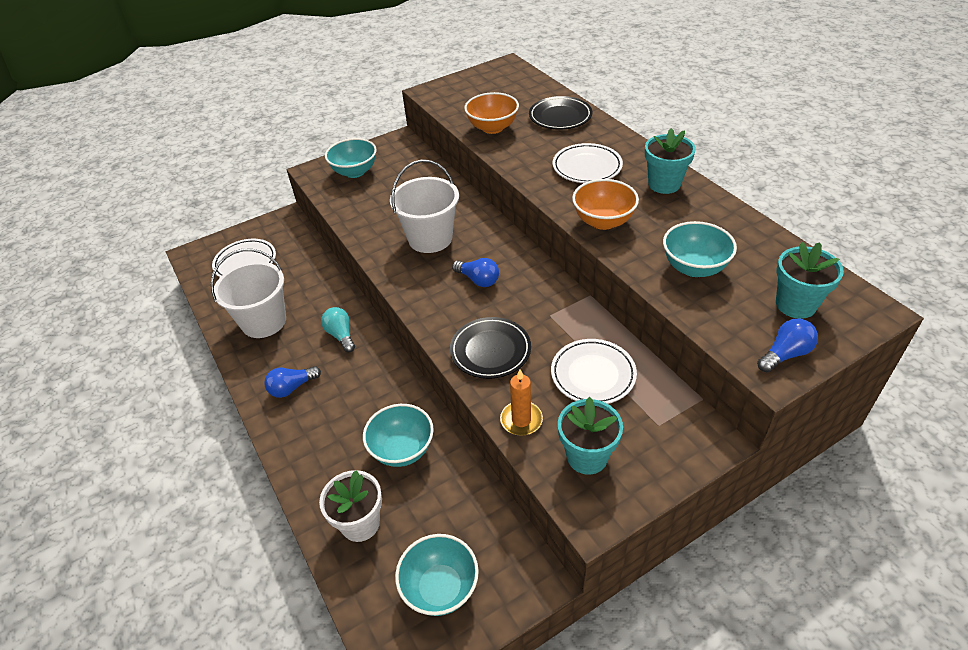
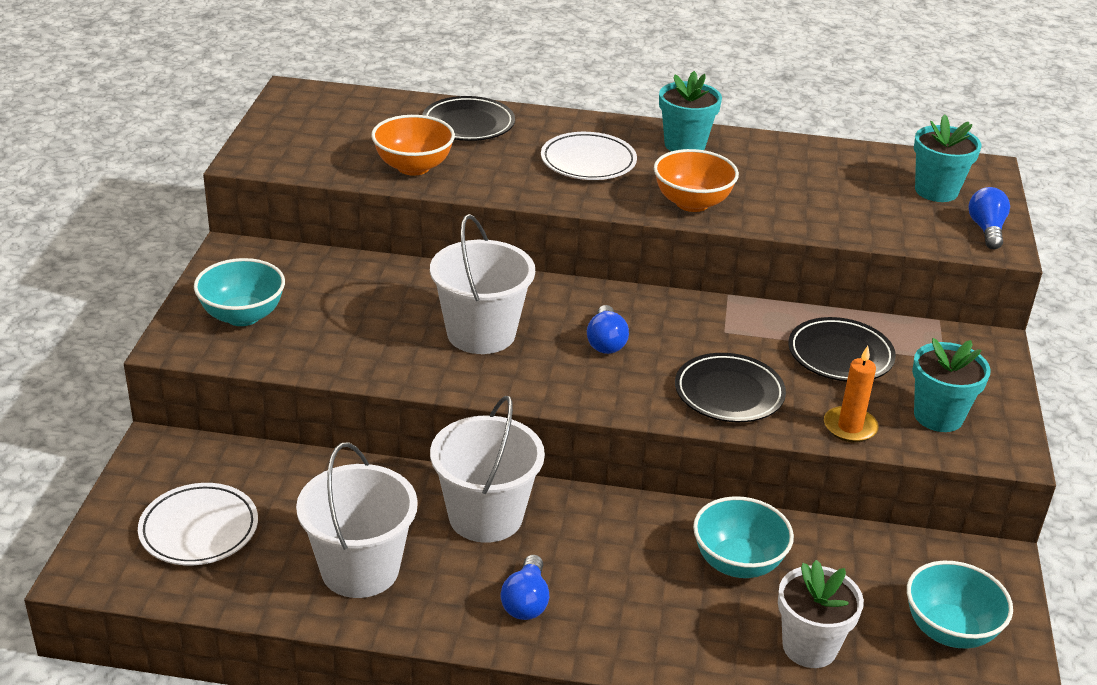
camera: 55 degrees left, 10 degrees down
turquoise light bulb [321,307,355,352] -> white bucket [430,396,545,543]
blue light bulb [452,258,499,287] -> blue light bulb turned 105 degrees clockwise [587,305,629,354]
white plate [551,339,637,404] -> black plate [788,317,896,382]
turquoise bowl [663,221,737,277] -> none

